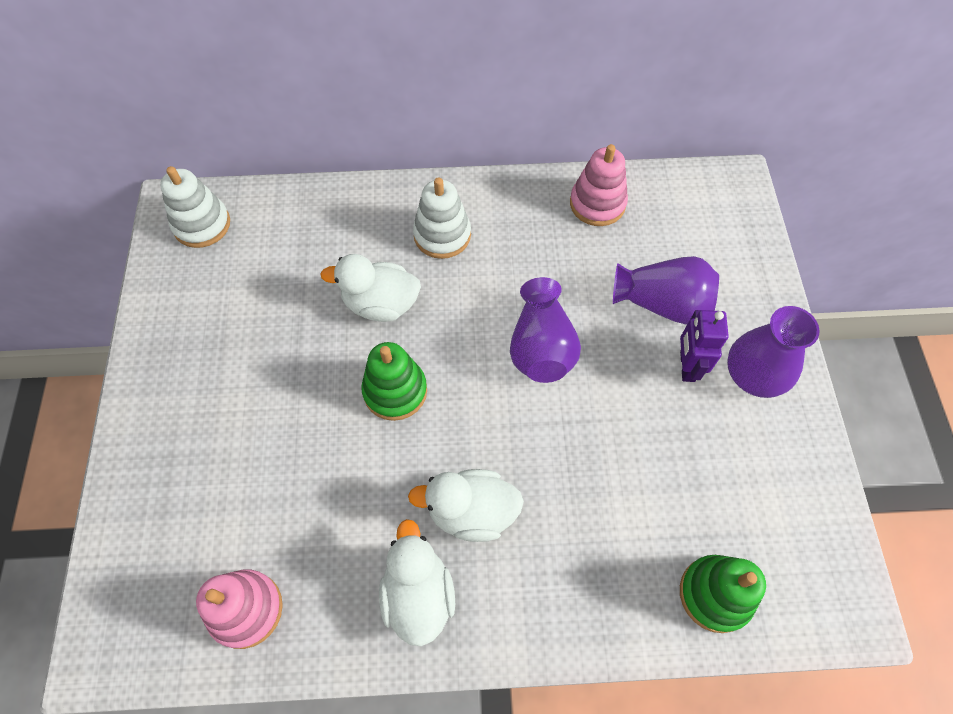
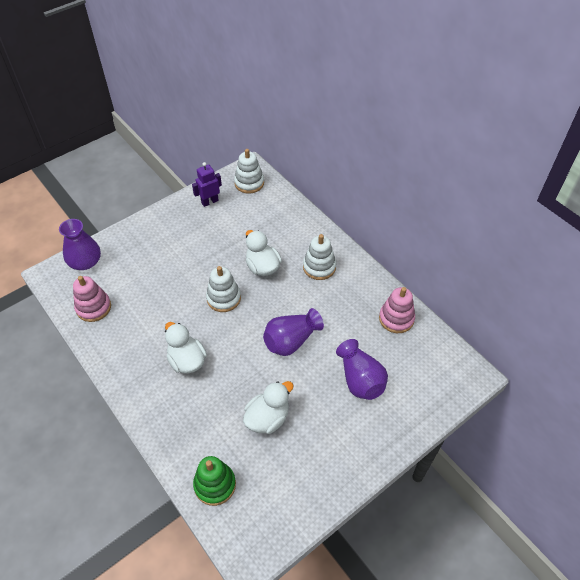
camera: 55 degrees right, 10 degrees down
green stacking toy [361,342,427,421] -> white stacking toy [206,266,241,312]
white duck [379,519,455,646] -> white duck moved to [243,381,294,434]
purple robot [680,310,729,382] -> purple robot moved to [192,162,222,207]
purple vase [727,306,820,398] -> purple vase moved to [59,219,101,270]

